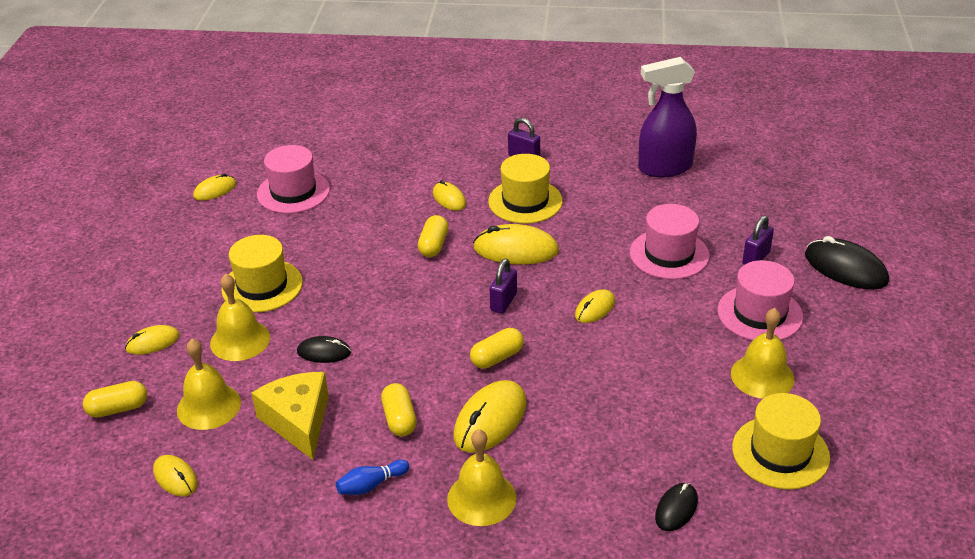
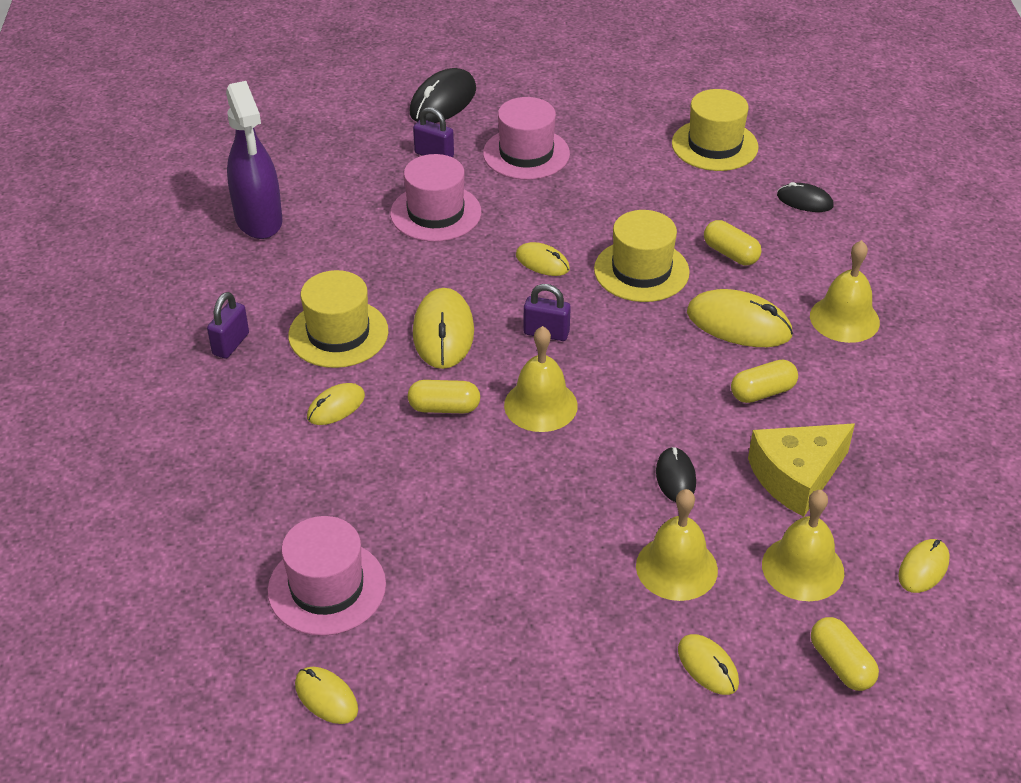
camera: 100 degrees left, 5 degrees up
yellow hat [221,235,303,312] -> yellow hat moved to [594,210,690,302]
blue bowling pin [336,460,409,495] -> none
yellow capsule [470,328,524,369] -> yellow capsule moved to [704,220,761,265]
yellow bell [731,308,795,399] -> yellow bell moved to [504,326,578,432]

